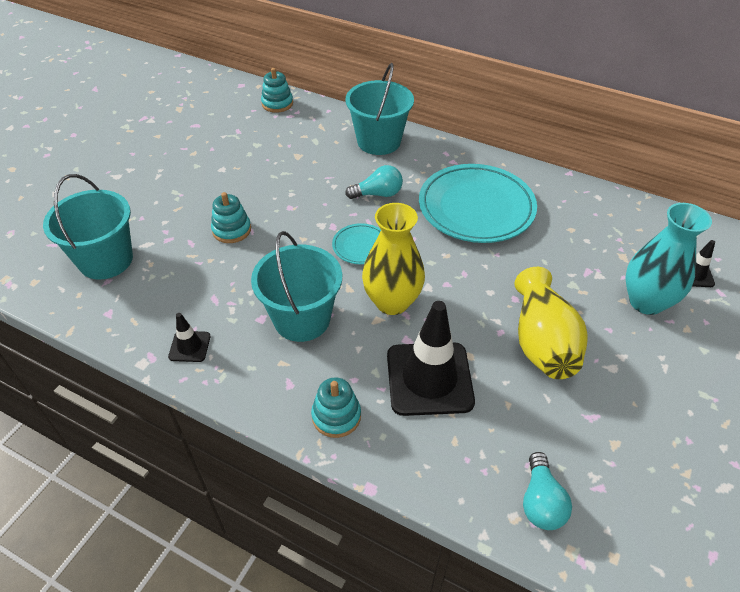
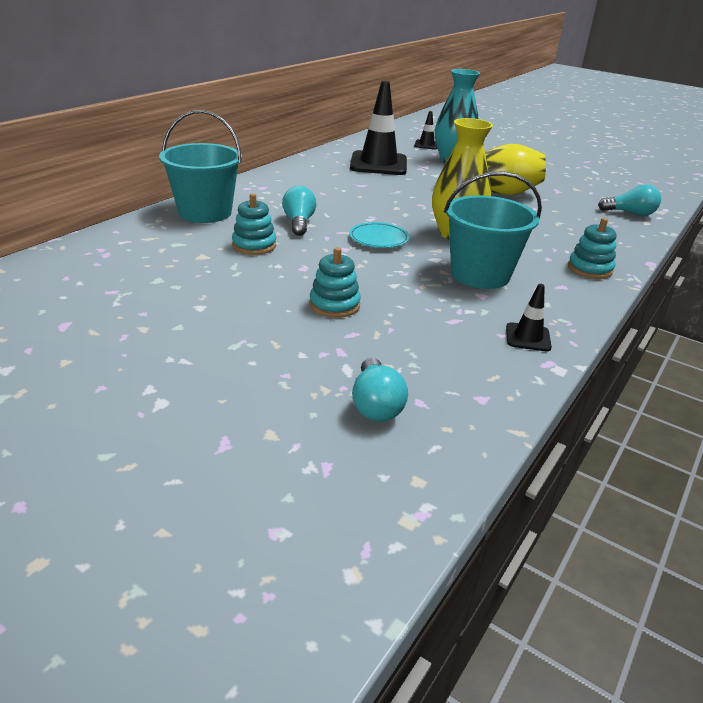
camera: 85 degrees left, 15 degrees down
turquoise bucket [43,174,133,280] -> turquoise light bulb [352,358,408,421]
turquoise stacking toy [261,68,293,113] -> turquoise stacking toy moved to [232,193,276,255]
black traffic cone [387,301,475,416] -> black traffic cone moved to [350,81,407,175]
turquoise plate [419,164,537,243] -> none

